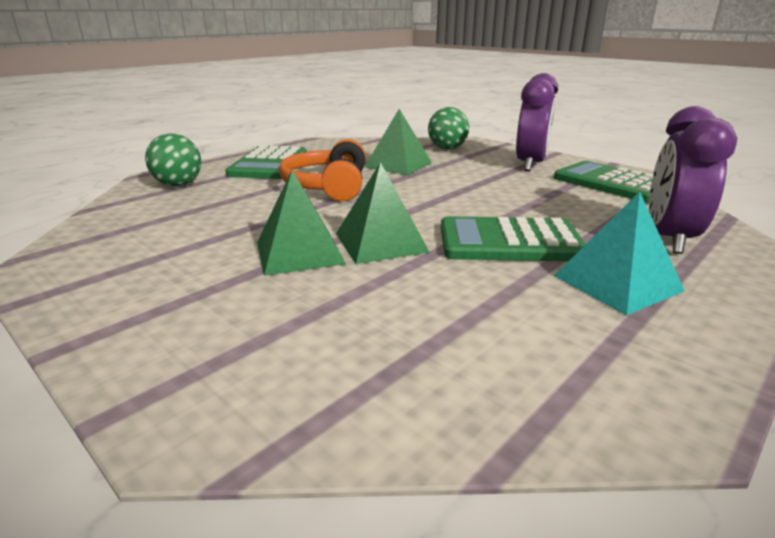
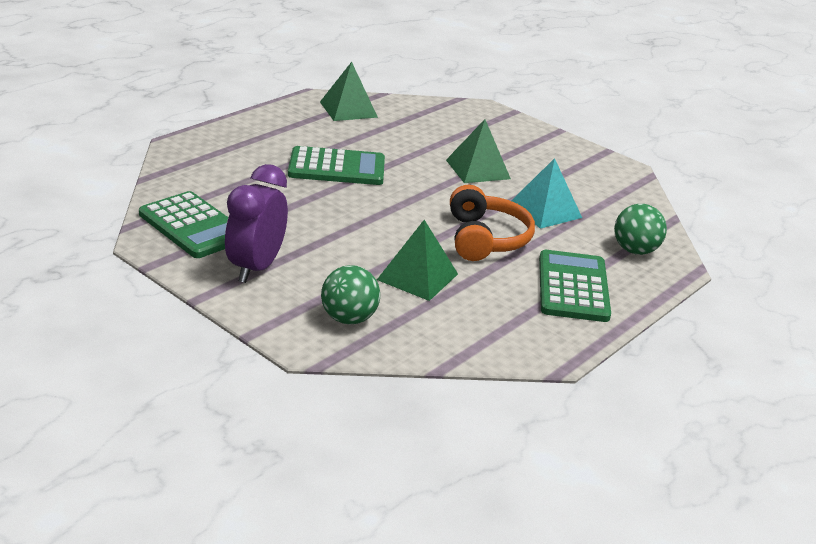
camera: 175 degrees right, 5 degrees up
green pyramid [336,162,429,264] -> green pyramid moved to [320,62,378,121]
turquoise pyramid [554,192,685,315] -> turquoise pyramid moved to [511,158,582,229]
purple clock [649,106,737,254] -> none

